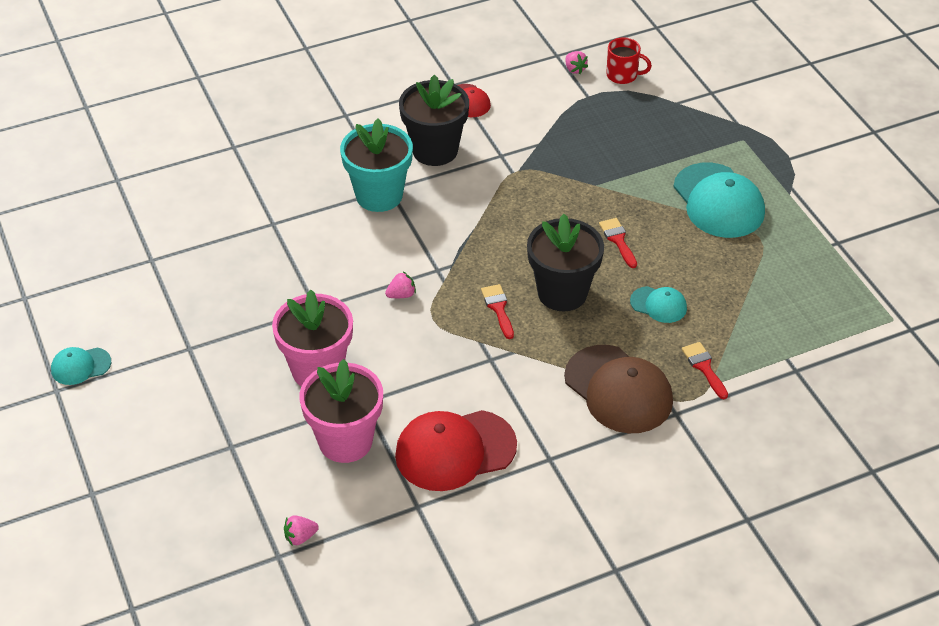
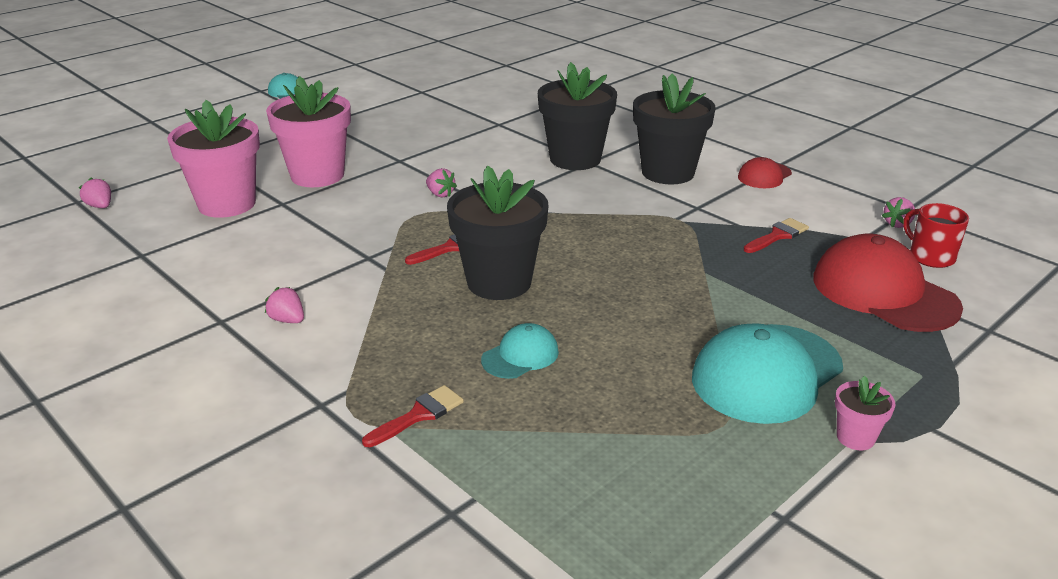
camera: 70 degrees right, 15 degrees down
turquoise flower pot [340,119,413,212] -> black flower pot [538,62,617,170]
red cap [395,410,517,491] -> red cap moved to [813,234,963,332]
brown cap [564,345,673,433] -> none
red brush [599,218,637,268] -> red brush moved to [744,218,809,253]
red mug [606,37,652,84] -> red mug turned 150 degrees clockwise [903,203,969,268]
turquoise cap [630,286,687,323] -> turquoise cap turned 135 degrees counterclockwise [481,323,559,379]
none -> pink strawberry [265,287,304,323]
none -> pink flower pot [835,376,896,450]

